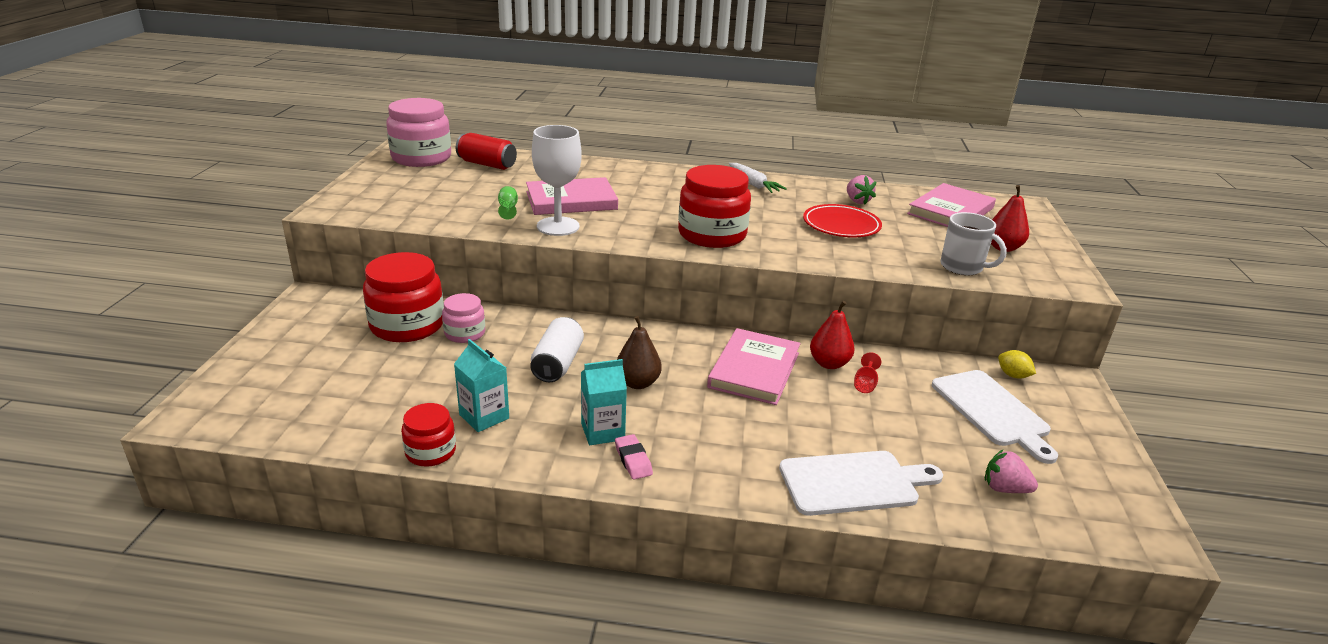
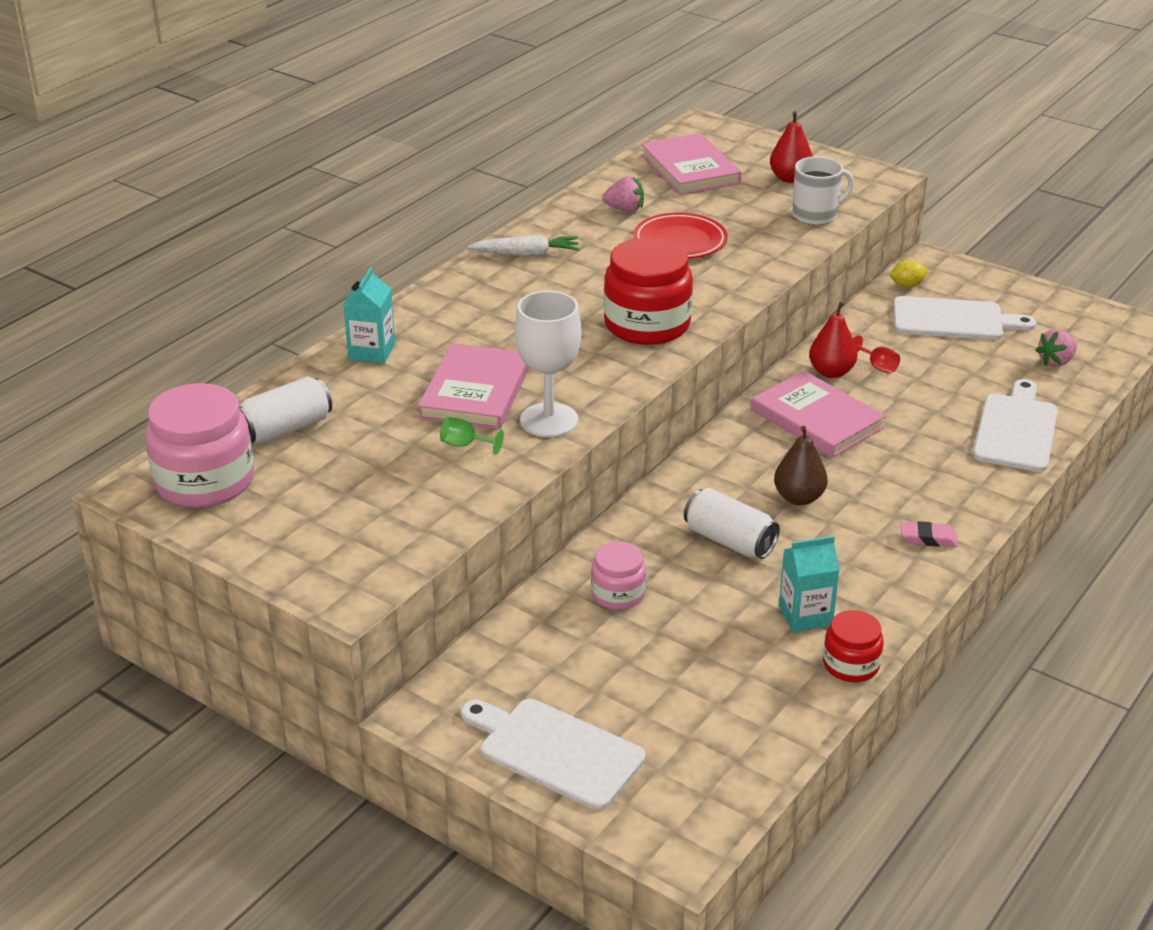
camera: 60 degrees left, 5 degrees up
red jar [363,252,444,342] -> none
red can [456,133,517,170] -> white can [239,376,332,444]
turquoise carton [581,359,627,445] -> turquoise carton moved to [343,267,395,363]
none -> white cutting board [461,699,646,810]

